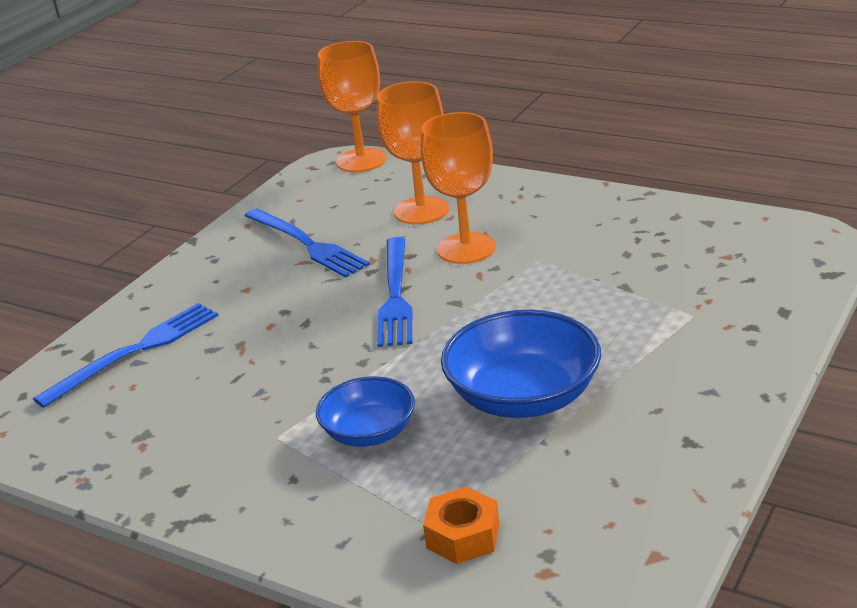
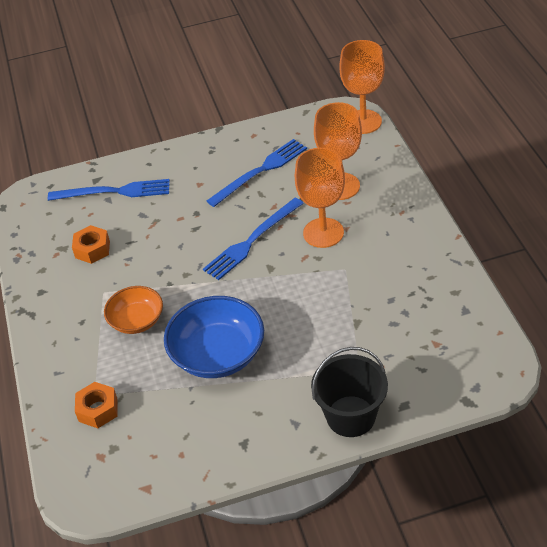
camera: 45 degrees right, 15 degrees up
blue fork [245,208,370,277] -> blue fork turned 135 degrees counterclockwise [207,139,307,207]
blue bowl [316,376,415,447] -> orange bowl [104,286,163,334]
none -> orange nut [72,225,110,264]
none -> black bucket [311,347,388,437]

